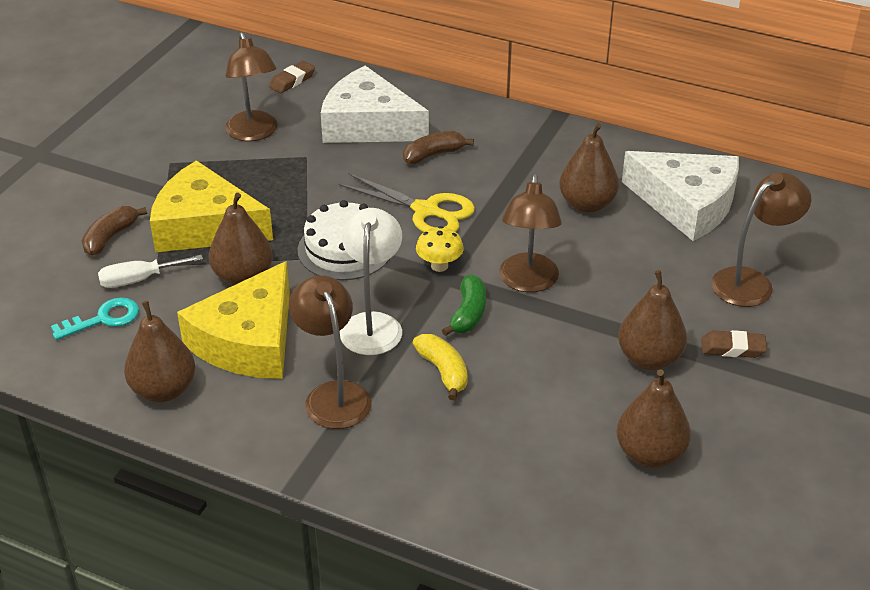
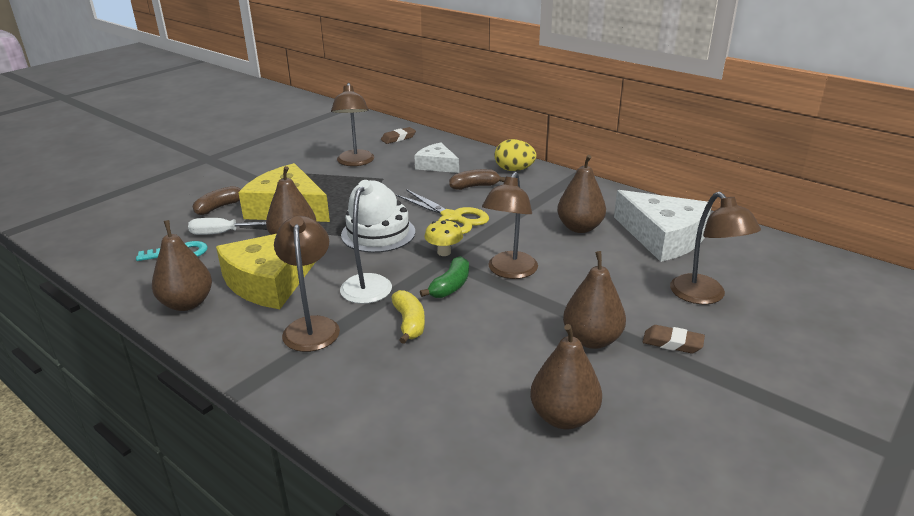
camera: 15 degrees right, 10 degrees down
white cheese [321,66,429,143] -> white cheese [414,143,459,173], size x0.58
brown lamp [711,172,811,307] -> brown lamp turned 90 degrees clockwise [670,192,761,304]
none -> yellow egg [494,139,536,171]

